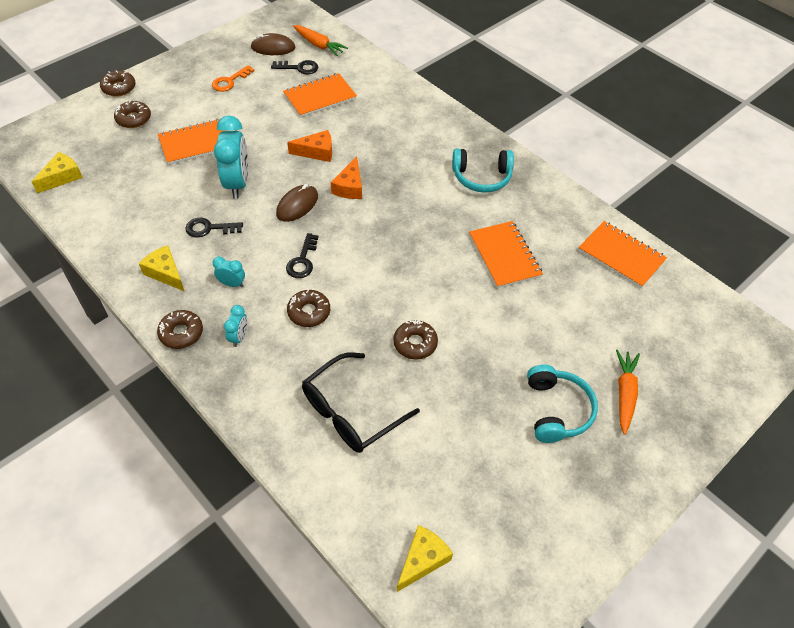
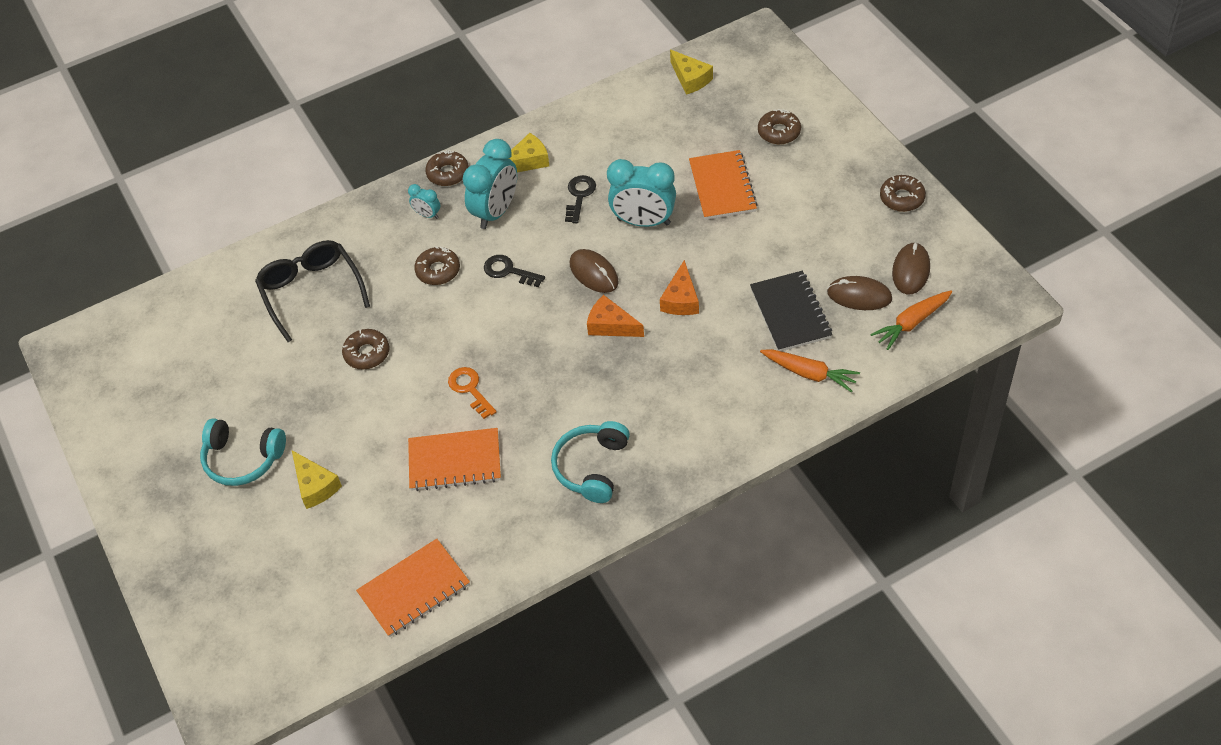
camera: 110 degrees right, 0 degrees up
brown donut [100,71,136,97] -> brown donut moved to [880,175,926,212]
orange key [212,65,254,92] -> orange key moved to [448,367,496,419]
turquoise clock [213,257,245,287] -> turquoise clock [463,139,517,229], size x2.09
black key [271,60,318,74] -> brown mouse [827,276,892,310]
orange notebook [283,73,357,117] -> black notebook [750,271,832,351]
yellow cheese [397,525,453,592] -> yellow cheese moved to [292,450,342,509]
orange carrot [616,350,640,435] -> orange carrot moved to [760,349,860,392]

